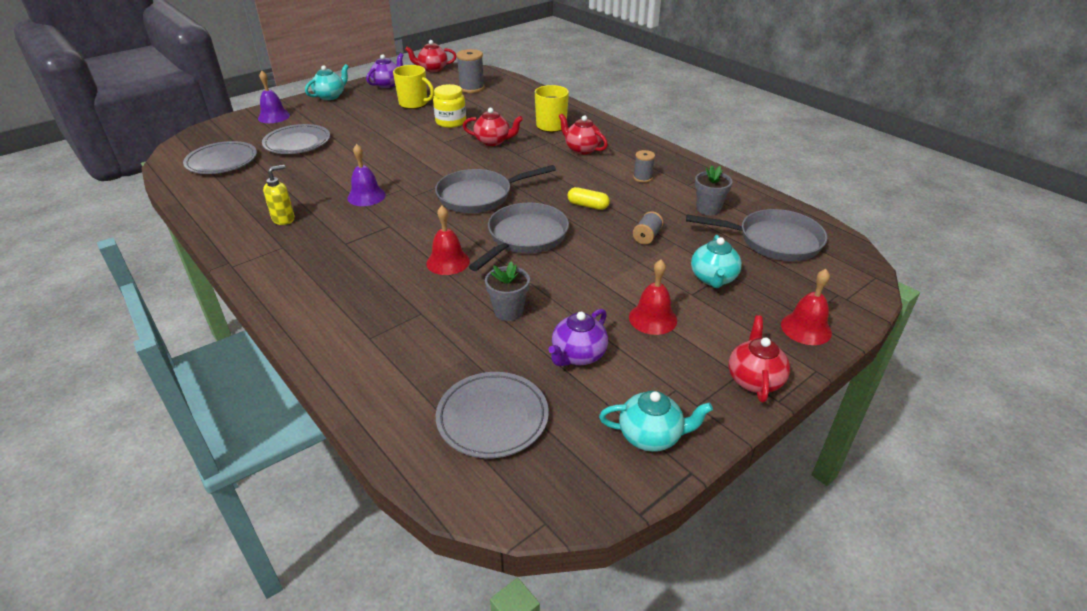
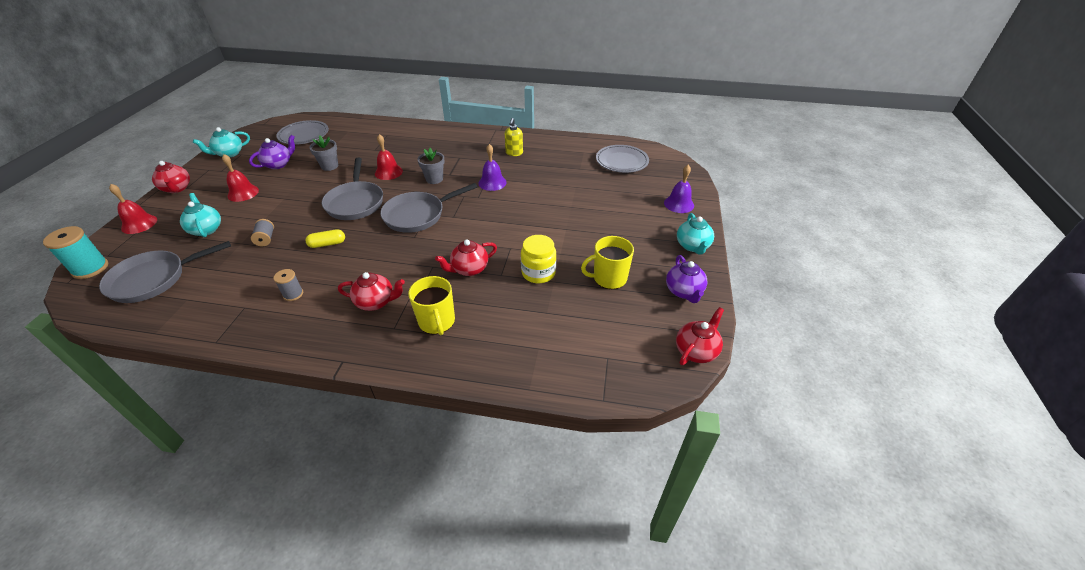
camera: 140 degrees right, 5 degrees up
grey plate [262,124,330,154] -> none
grey pan [435,165,556,213] -> grey pan turned 150 degrees counterclockwise [380,183,477,233]
grey spool [456,49,485,93] -> none
purple teapot [548,309,608,366] -> purple teapot turned 45 degrees clockwise [249,135,295,169]
grey flower pot [695,165,733,215] -> grey flower pot moved to [417,148,445,184]
none -> turquoise spool [43,226,108,279]

